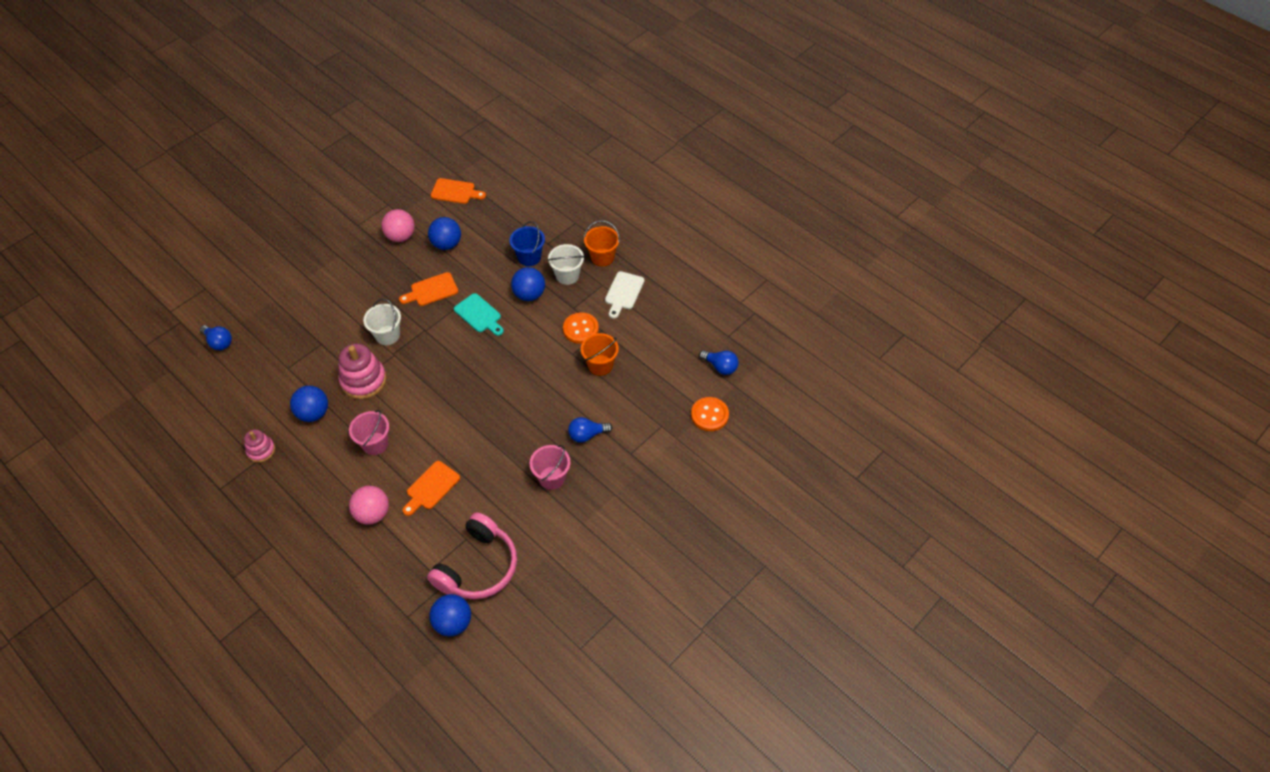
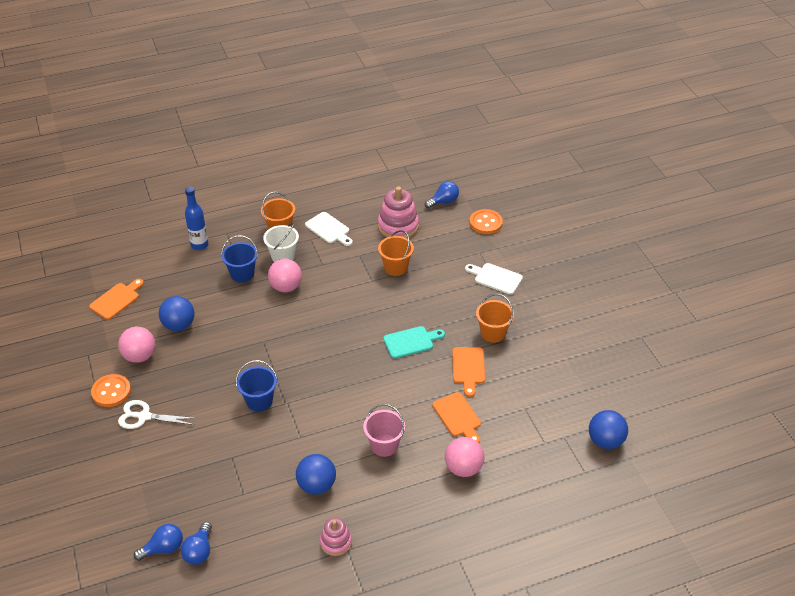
camera: 65 degrees left, 10 degrees down
pink stacking toy [338,344,386,399] -> pink stacking toy moved to [378,186,419,239]
white bucket [363,299,401,345] -> blue bucket [236,360,278,411]
orange cutting board [399,272,458,306] -> orange cutting board moved to [452,347,485,397]
pink headphones [427,512,517,599] -> none
turquoise cutting board [454,293,504,336] -> turquoise cutting board moved to [383,326,445,359]
blue ball [511,267,545,301] -> pink ball [268,259,302,292]
pink bucket [530,445,570,490] -> orange bucket [476,294,514,343]
orange button [563,312,599,344] -> orange button moved to [91,374,131,407]
blue light bulb [568,417,613,443] -> blue light bulb moved to [181,522,212,565]
none -> white scissors [118,400,197,429]
none -> blue bottle [185,186,208,250]
none -> white cutting board [465,263,523,295]

